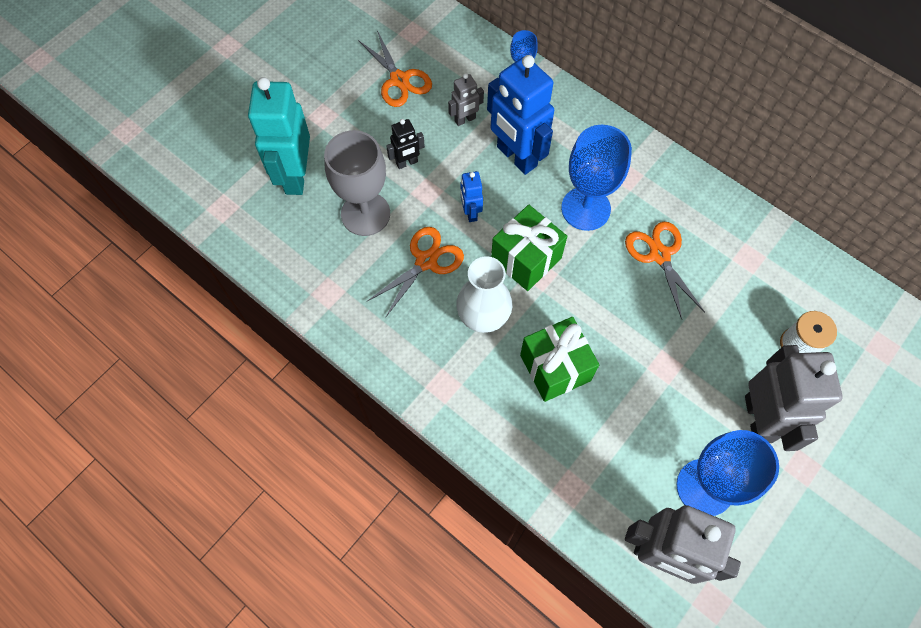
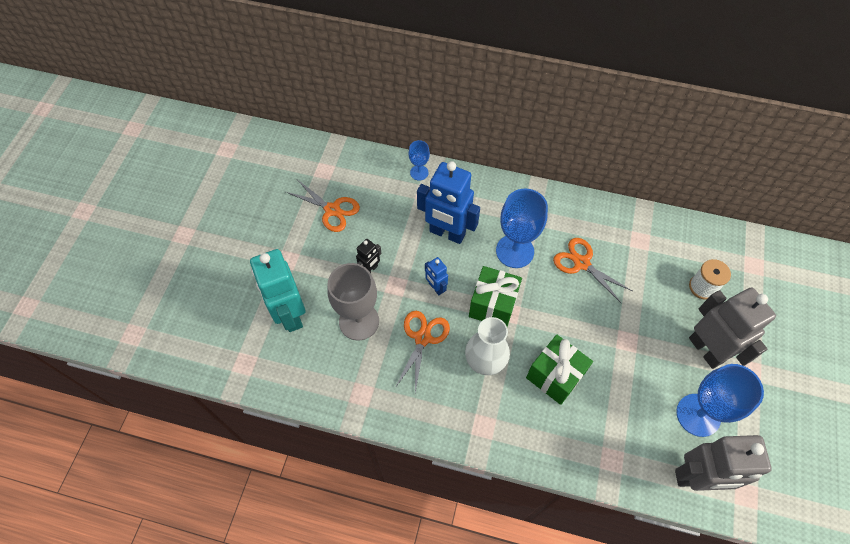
camera: 25 degrees left, 5 degrees down
grey robot [448,73,484,126] -> none

